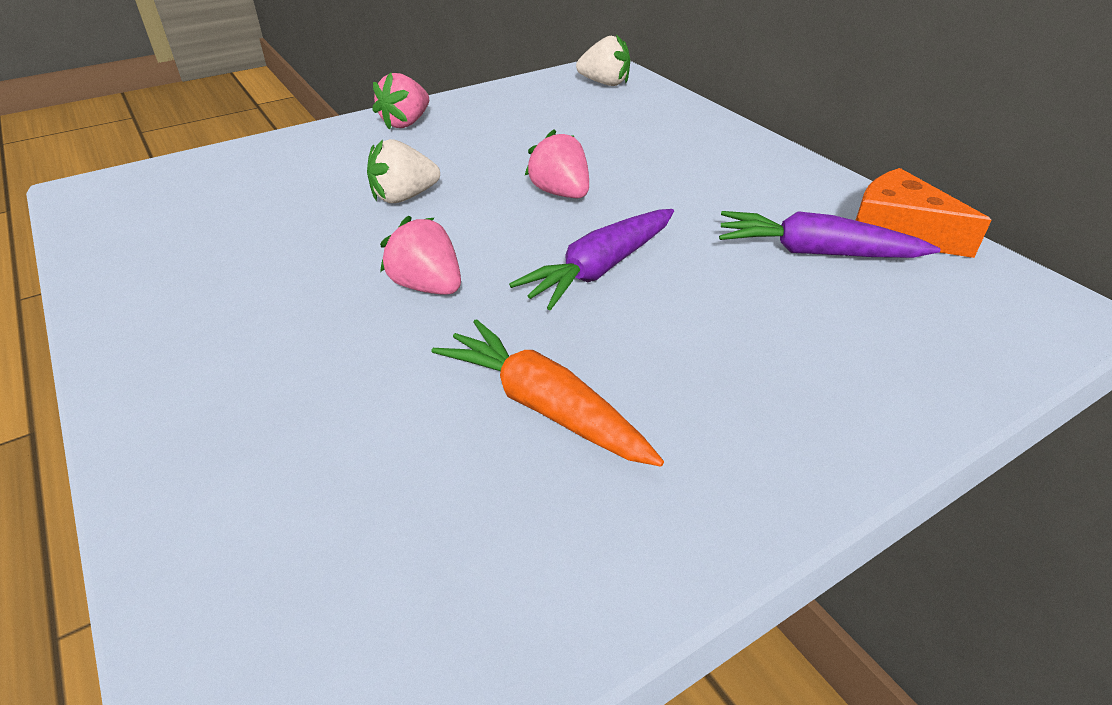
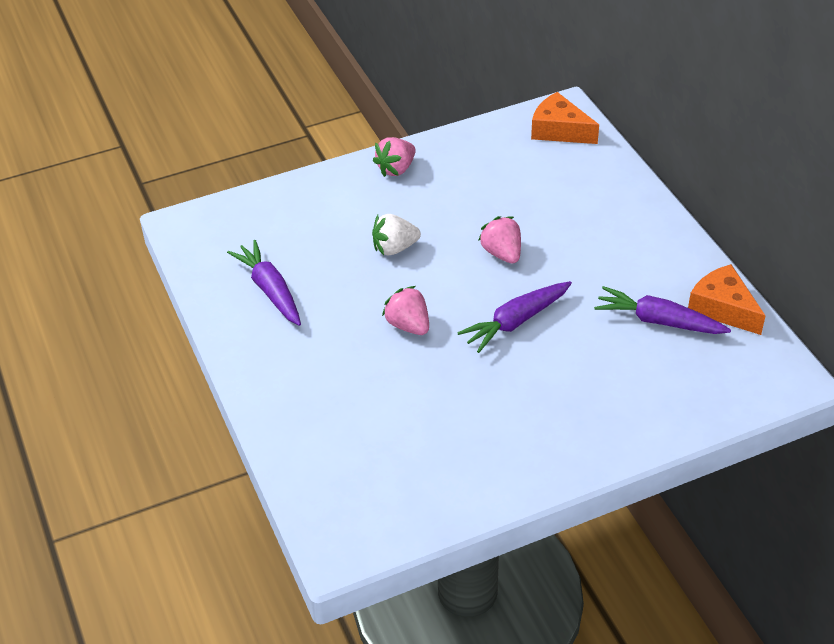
camera: 10 degrees right, 5 degrees up
orange carrot [432,319,664,467] -> none
white strawberry [576,34,630,86] -> orange cheese [531,92,599,144]
none -> purple carrot [227,240,301,326]

